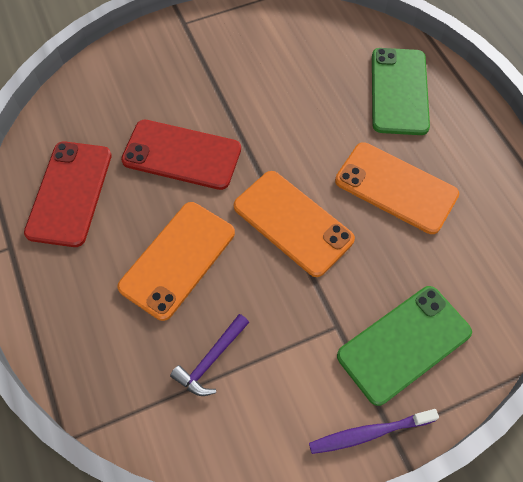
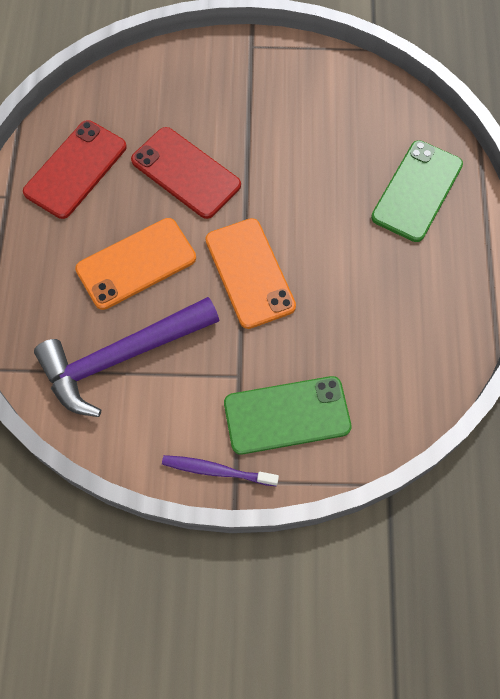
camera: 25 degrees right, 5 degrees up
purple hammer [170,314,249,396] -> purple hammer [34,297,220,417], size x2.19
orange phone [335,142,459,234] -> none

